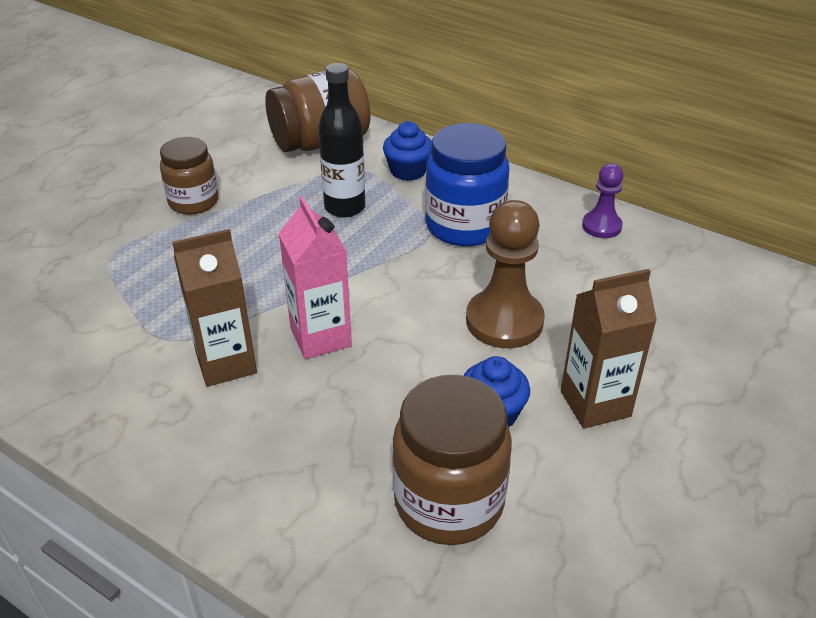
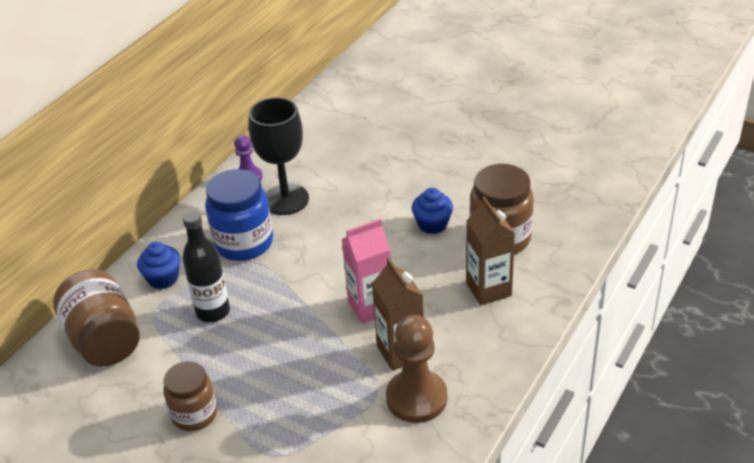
camera: 90 degrees left, 0 degrees up
brown pawn [466,200,545,348] -> brown pawn moved to [386,315,447,423]
brown carton [561,269,657,429] -> brown carton moved to [466,196,515,305]
none -> black goblet [249,97,309,215]

